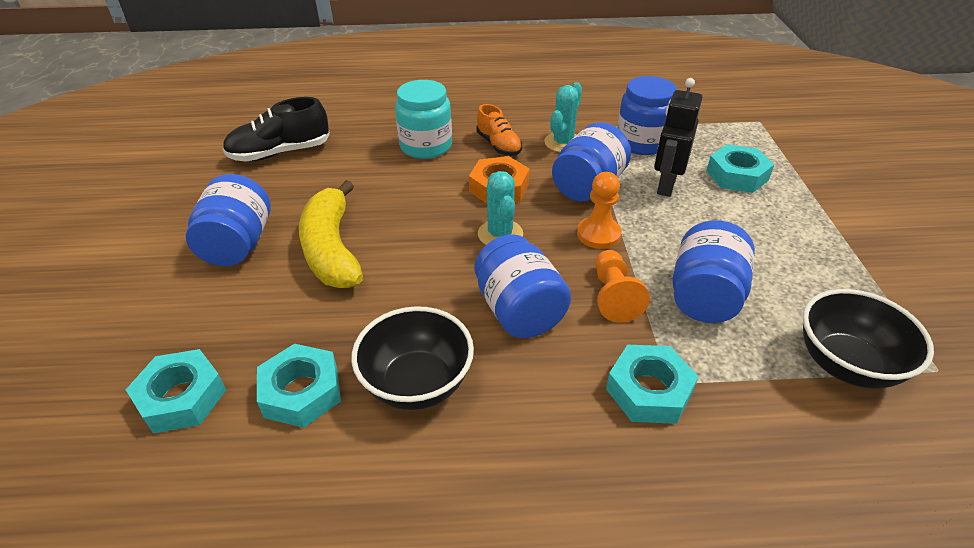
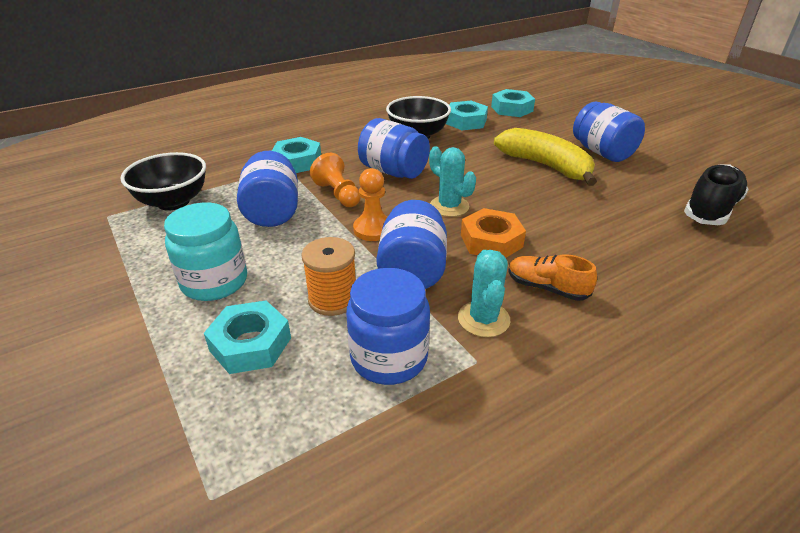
camera: 150 degrees right, 5 degrees down
turquoise jar [395,80,452,159] -> turquoise jar moved to [164,203,247,301]
black robot [654,78,702,197] -> orange spool [301,237,356,316]

